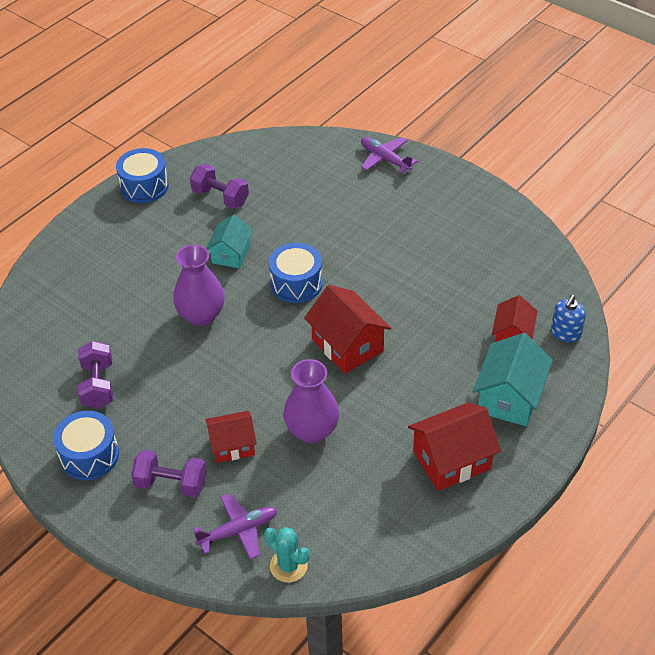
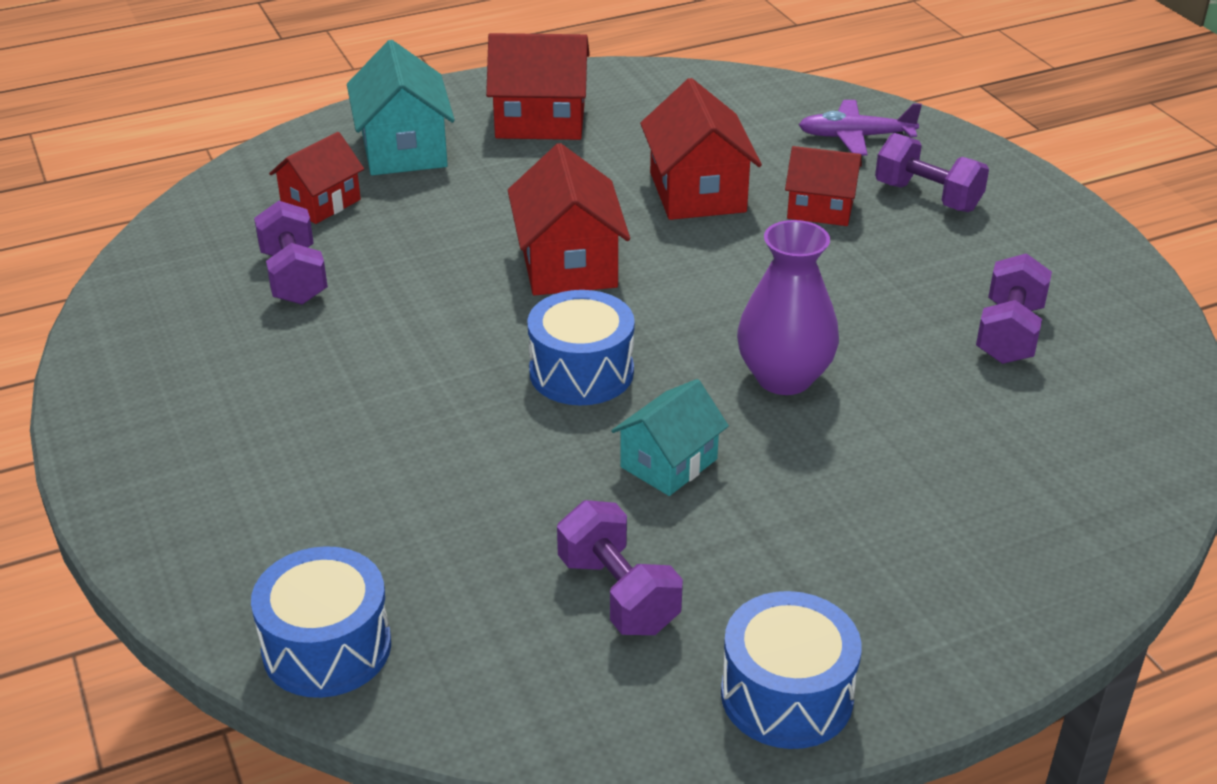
camera: 155 degrees left, 10 degrees down
blue drum [53,411,119,480] -> blue drum moved to [251,546,391,698]
turquoise cactus [264,527,310,582] -> none
purple vase [283,359,339,444] -> red house [640,78,762,220]
purple plane [361,137,418,174] -> none
turquoise house [473,333,553,426] -> turquoise house turned 60 degrees counterclockwise [347,40,455,175]
blue soap dispenser [551,295,586,342] -> none
none -> purple dumbbell [254,201,328,305]

